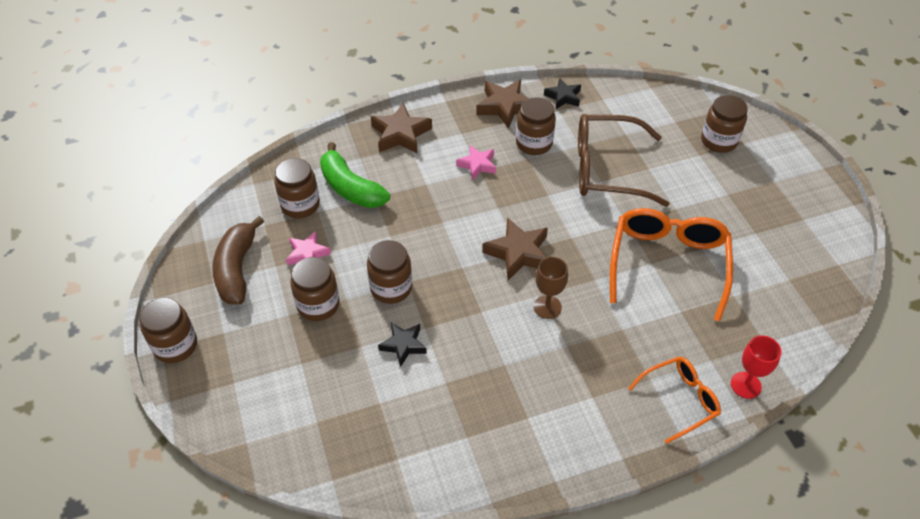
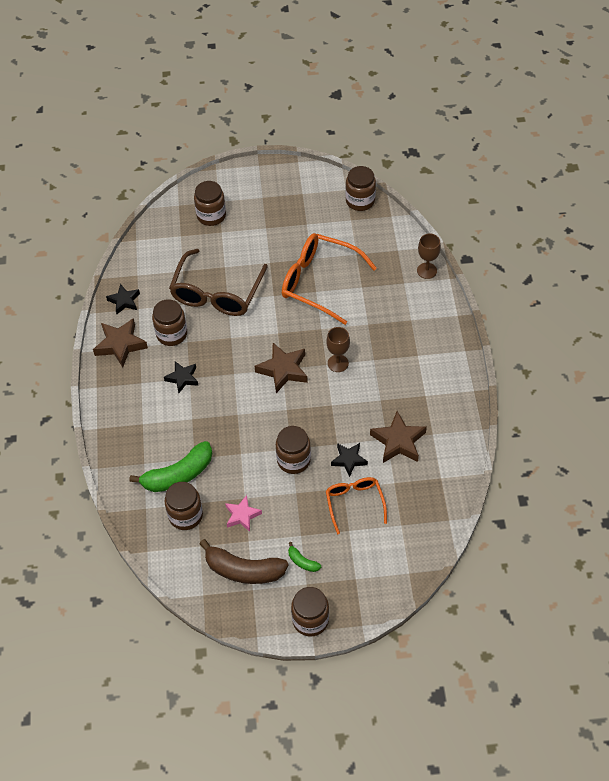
camera: 75 degrees left, 5 degrees up
brown jar [290,257,340,321] -> brown jar moved to [346,166,376,211]
brown star [371,103,432,154] -> brown star moved to [370,411,427,463]
pink star [456,145,496,180] -> black star [164,361,199,393]
orange glasses [628,356,721,444] -> orange glasses moved to [326,477,387,534]
red goblet [731,336,782,399] -> brown goblet [417,234,441,279]
none -> green banana [288,542,321,572]

